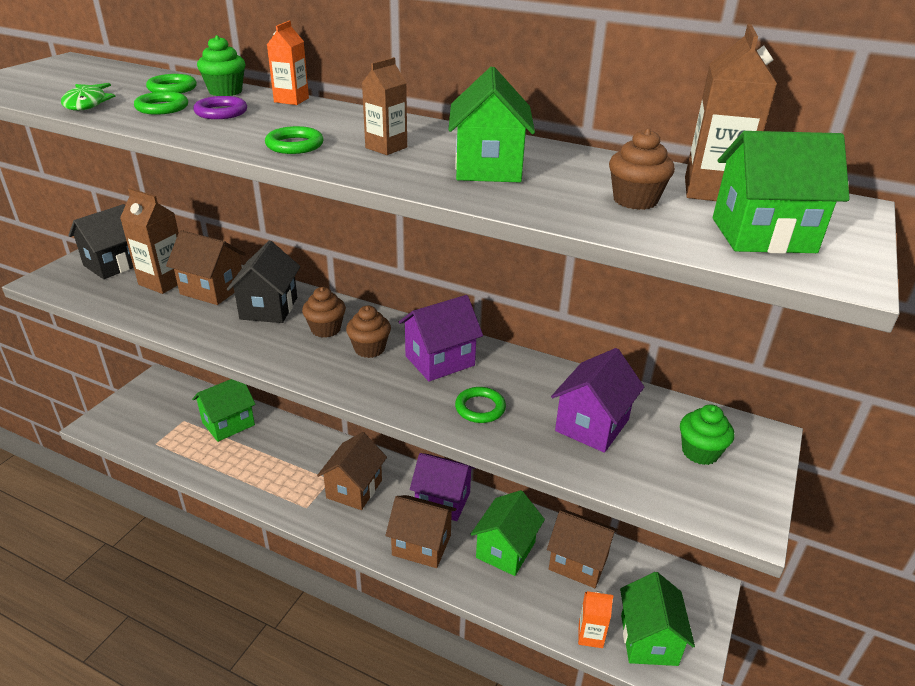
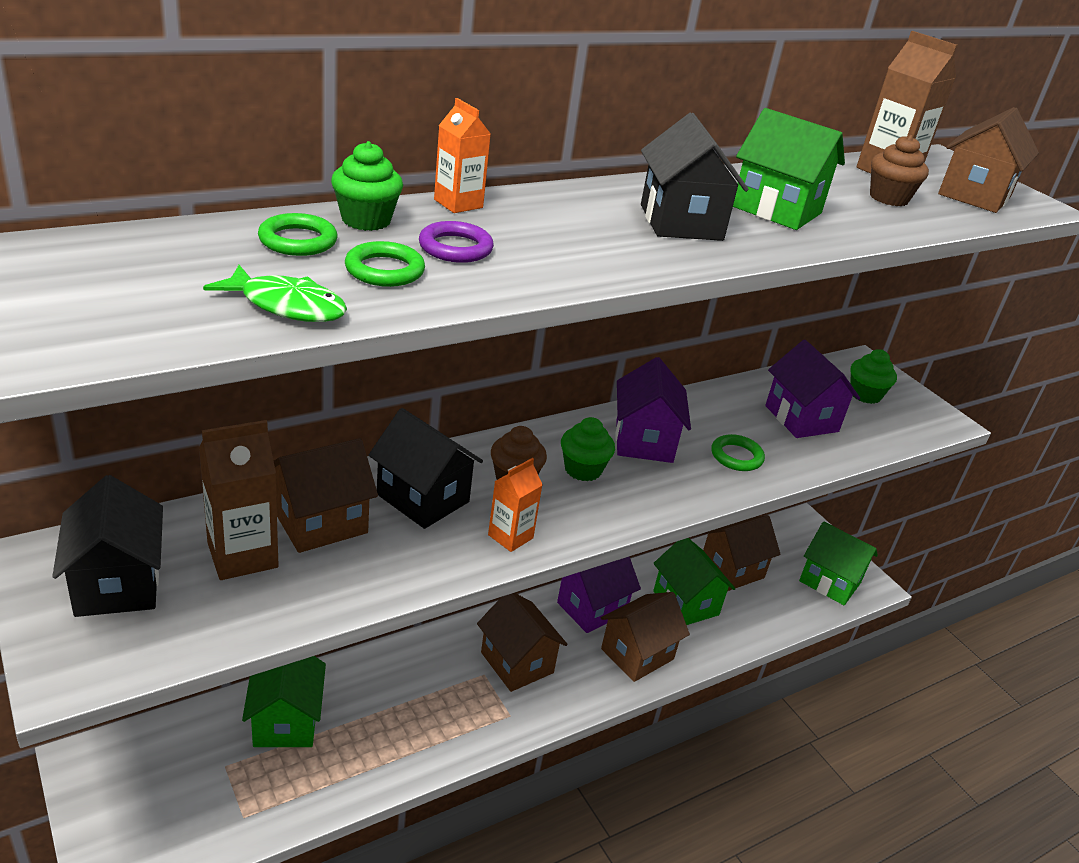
camera: 60 degrees left, 0 degrees up
green ring [265,126,324,154] -> none
brown cupcake [346,306,391,358] -> green cupcake [561,417,615,482]
brown carton [362,57,407,155] -> black house [641,113,748,241]
orange carton [578,591,613,648] -> orange carton moved to [488,458,542,552]
green house [713,131,850,254] -> brown house [938,107,1039,213]

